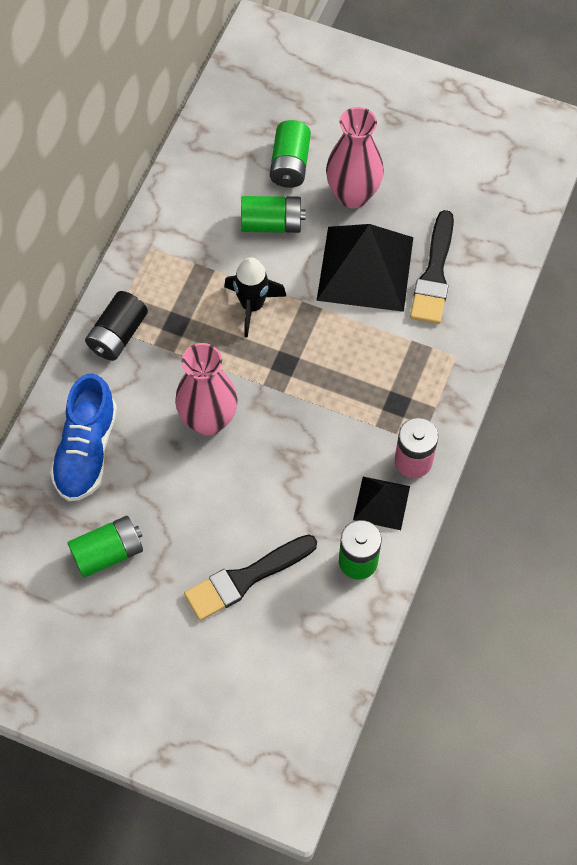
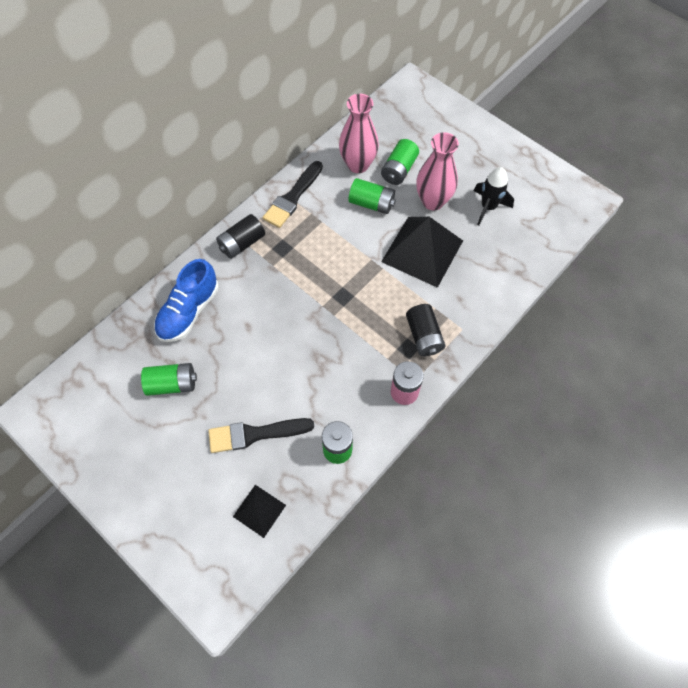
camera: 20 degrees right, 0 degrees up
pink vase [175,343,238,436] -> pink vase moved to [339,94,379,173]
black rocket [224,257,286,338] -> black rocket moved to [474,167,514,225]
black pyramid [353,477,410,530] -> black pyramid moved to [233,485,286,538]
black brush [410,210,454,324] -> black brush moved to [263,161,323,228]
none -> black battery [406,304,446,356]

